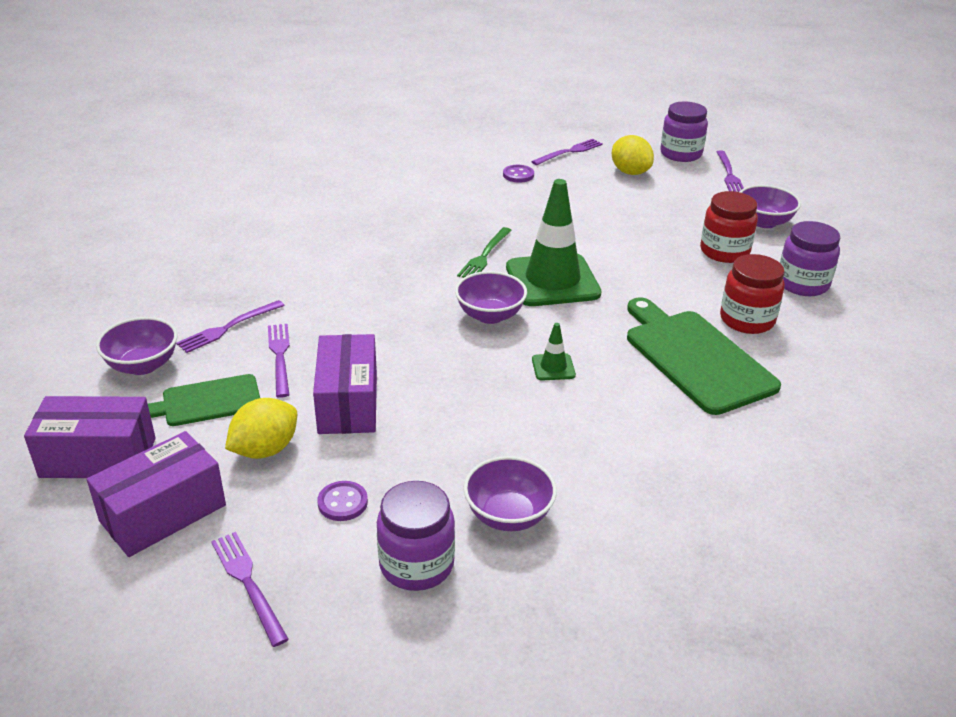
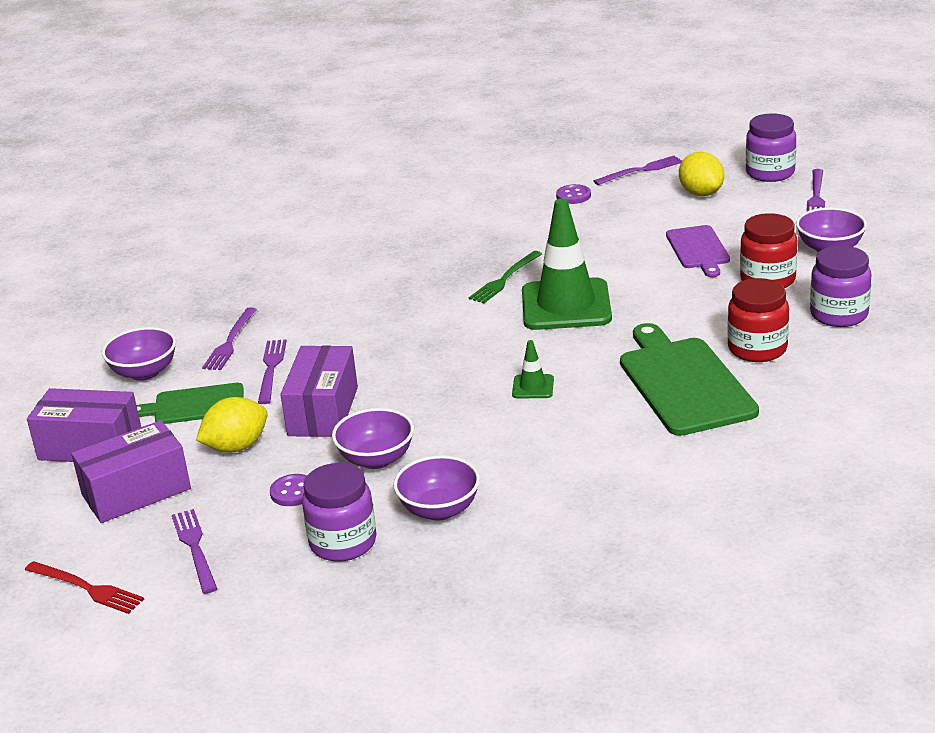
camera: 15 degrees right, 5 degrees down
purple fork [176,300,285,353] -> purple fork turned 45 degrees counterclockwise [202,308,257,370]
purple bowl [455,271,527,324] -> purple bowl moved to [332,408,414,469]
none -> red fork [25,561,144,614]
none -> purple cutting board [666,225,730,277]

